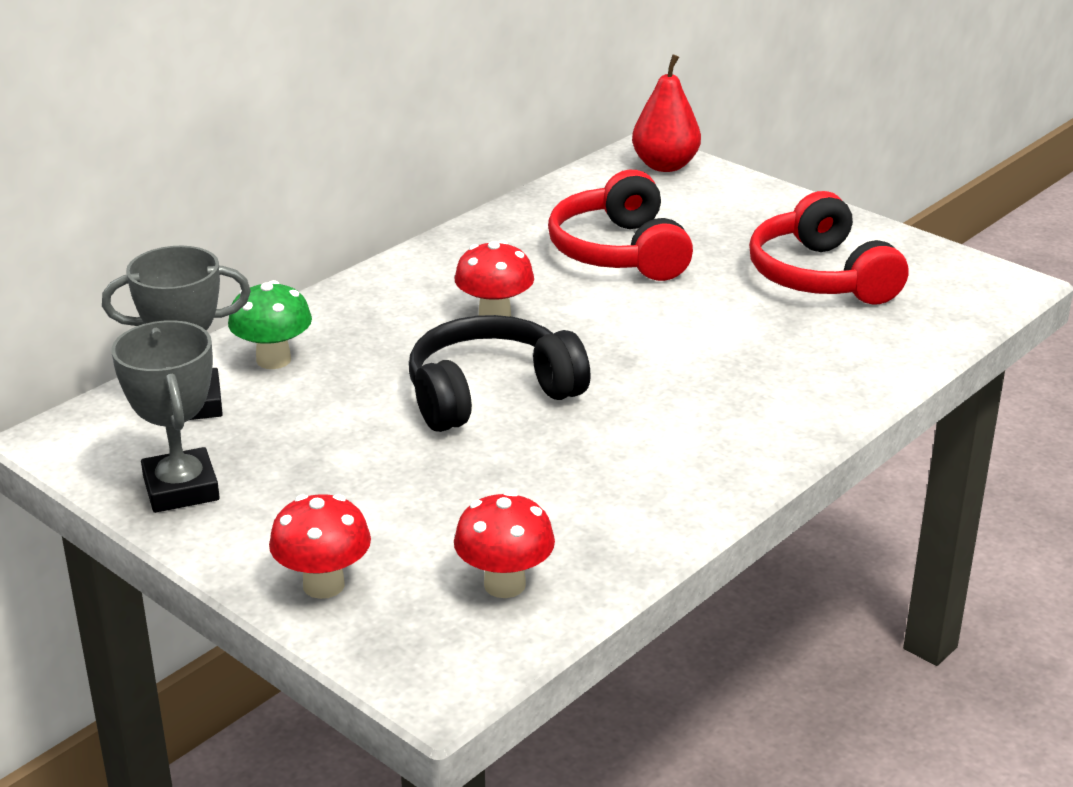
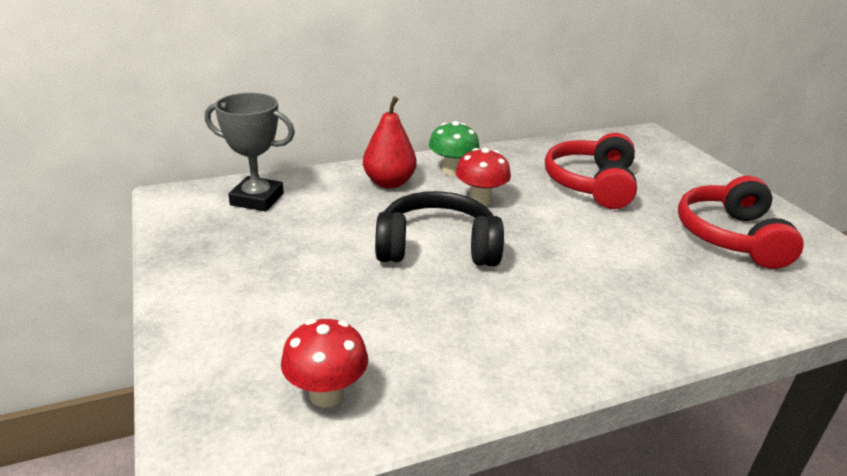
camera: 25 degrees right, 0 degrees up
grey trophy [111,320,220,513] -> none
green mushroom [228,280,312,369] -> green mushroom moved to [429,121,480,176]
red mushroom [269,494,371,599] -> none
red pear [632,54,701,172] -> red pear moved to [363,96,417,189]

